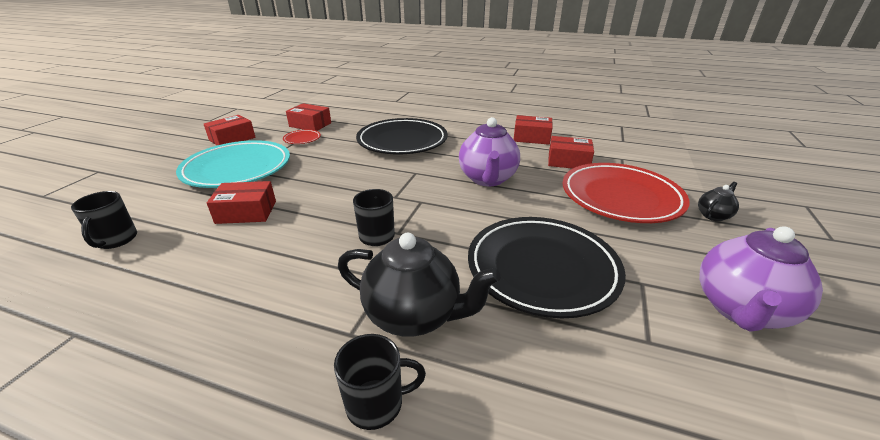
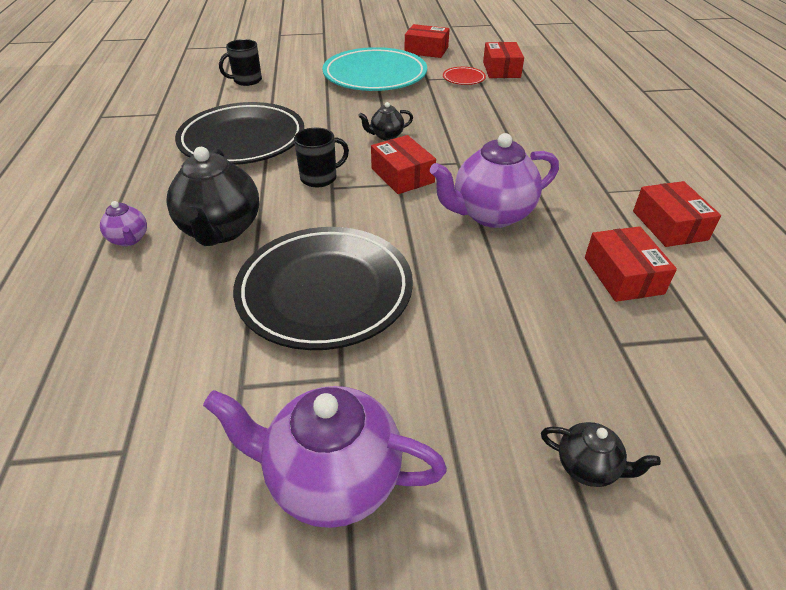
camera: 65 degrees right, 10 degrees up
red box [207,181,276,224] -> red box moved to [371,135,436,194]
black mug [334,334,426,430] -> purple teapot [100,201,147,246]
black plate [356,118,448,154] -> black plate moved to [175,102,304,165]
red plate [562,163,690,223] -> none
none -> black teapot [358,102,413,140]

